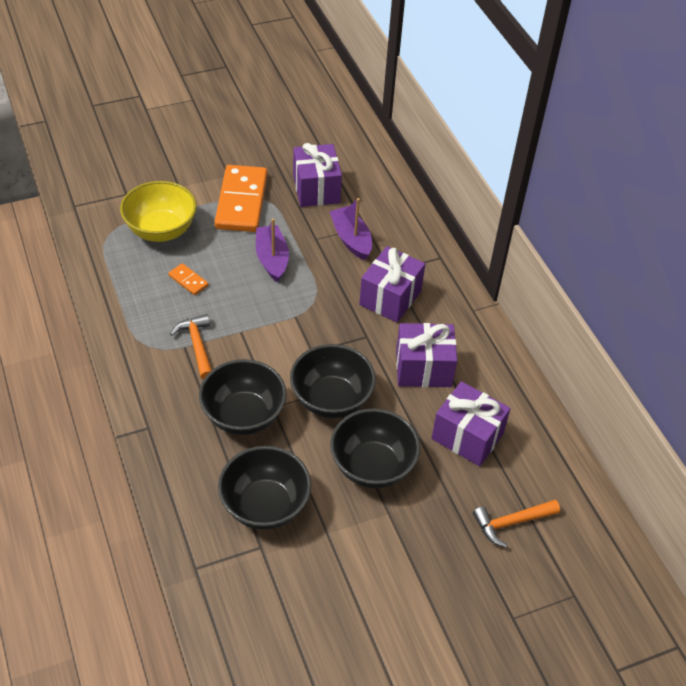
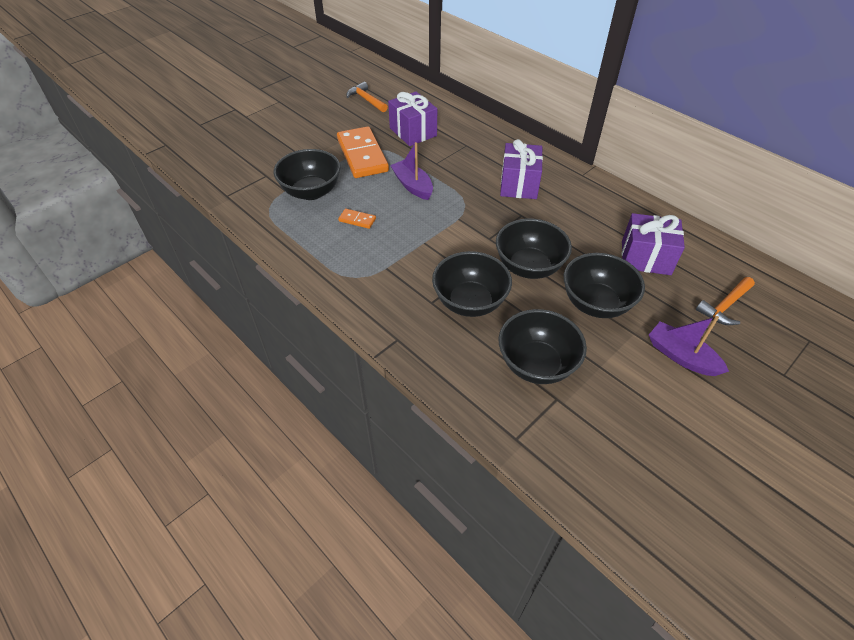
camera: 20 degrees left, 0 degrees up
yellow bowl [120,181,197,242] -> black bowl [274,149,340,200]
orange hammer [170,314,212,379] -> orange hammer moved to [347,82,388,112]
purple boat [329,198,372,260] -> purple boat moved to [649,316,729,376]
purple gift [396,323,457,387] -> none

